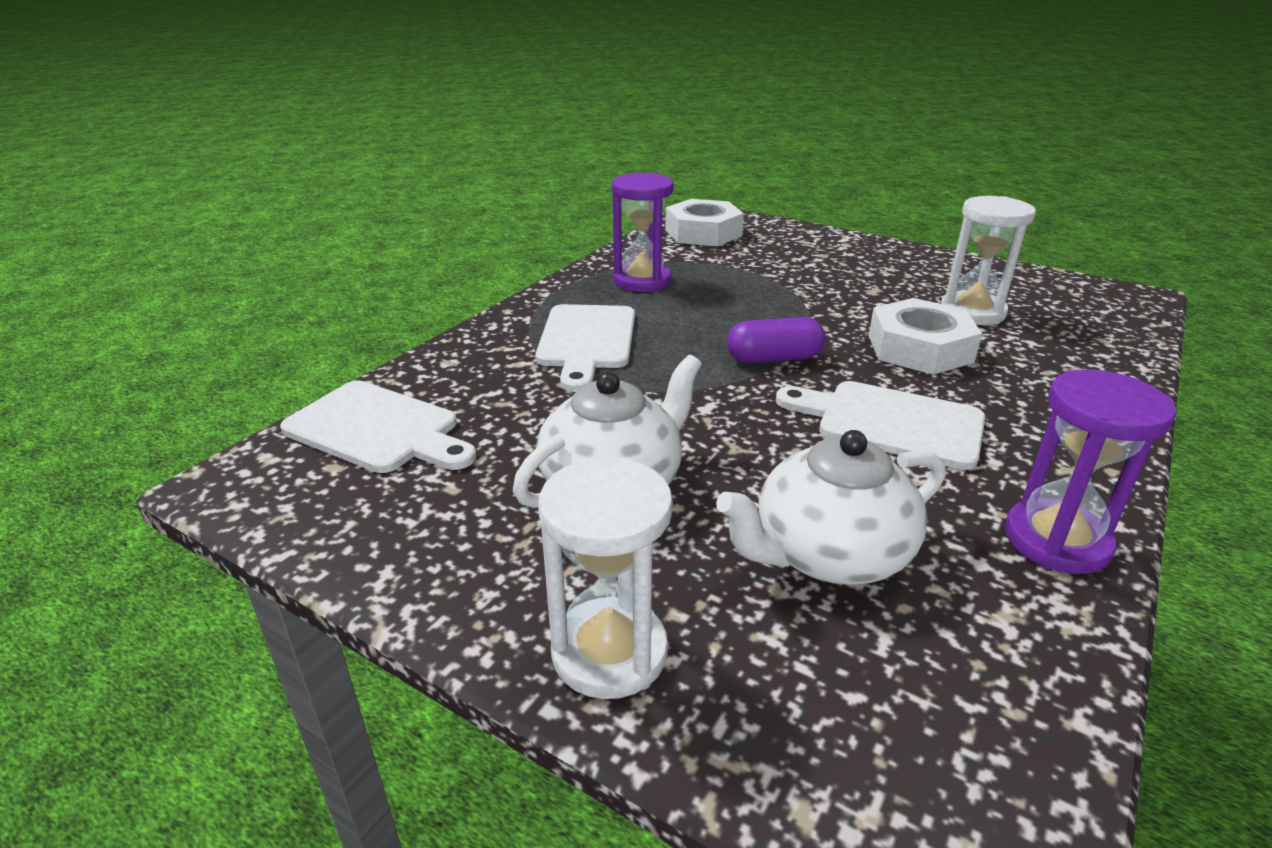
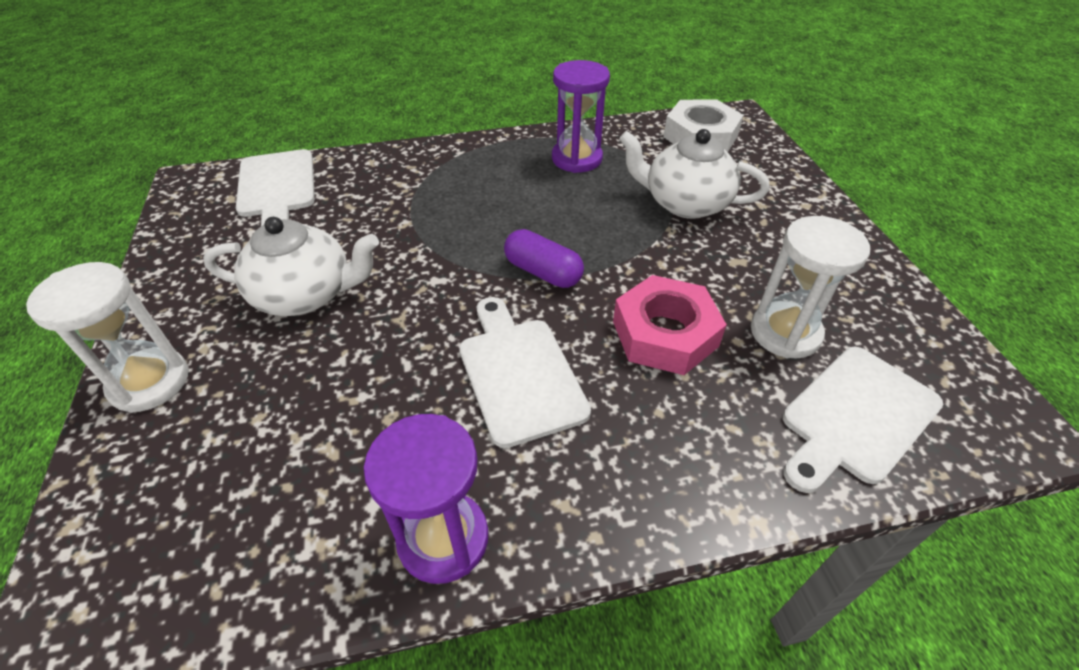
camera: 45 degrees right, 15 degrees up
white cutting board [535,304,635,392] -> white cutting board moved to [783,347,943,493]
white teapot [716,430,946,585] -> white teapot moved to [619,129,770,219]
white nut [869,298,982,375] -> pink nut [613,275,727,375]

